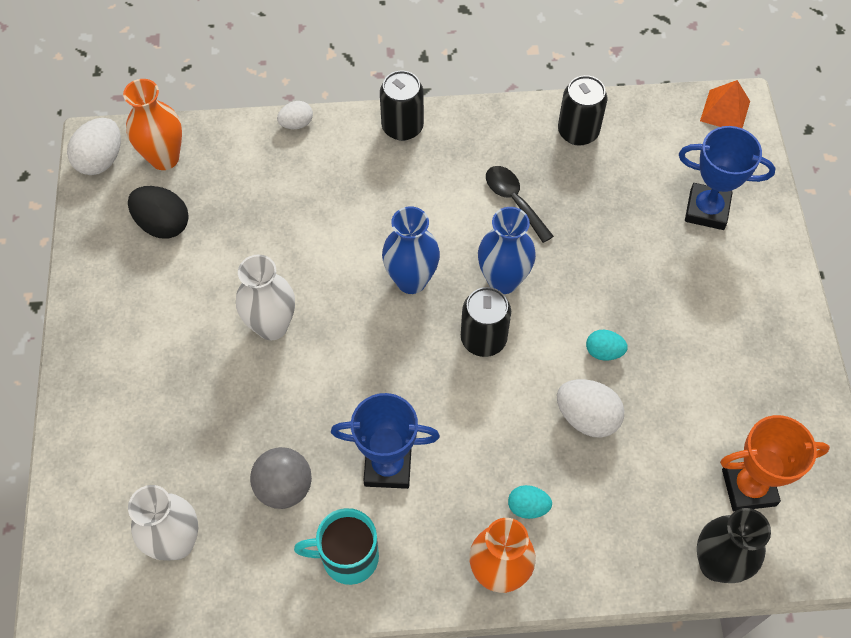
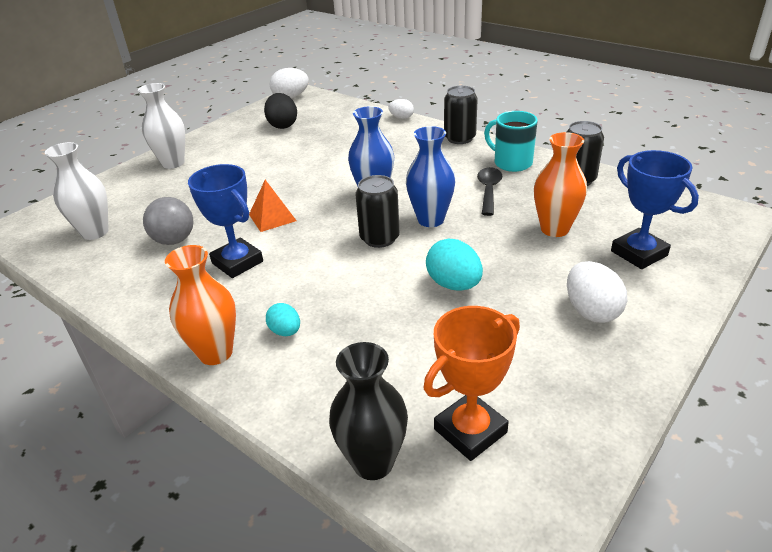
camera: 45 degrees right, 25 degrees down
orange vase [123,79,182,170] -> orange vase moved to [534,132,587,237]
white vase [236,254,295,340] -> white vase moved to [138,83,185,169]
turquoise mug [294,508,379,585] -> turquoise mug moved to [484,111,538,172]
white egg [557,379,625,438] -> white egg moved to [567,261,627,323]
turquoise egg [586,330,628,361] -> turquoise egg [426,239,483,291], size x1.67
orange pyramid [700,80,750,128] -> orange pyramid moved to [249,180,297,232]
orange trophy [720,415,830,511] -> orange trophy turned 75 degrees counterclockwise [424,306,520,461]

